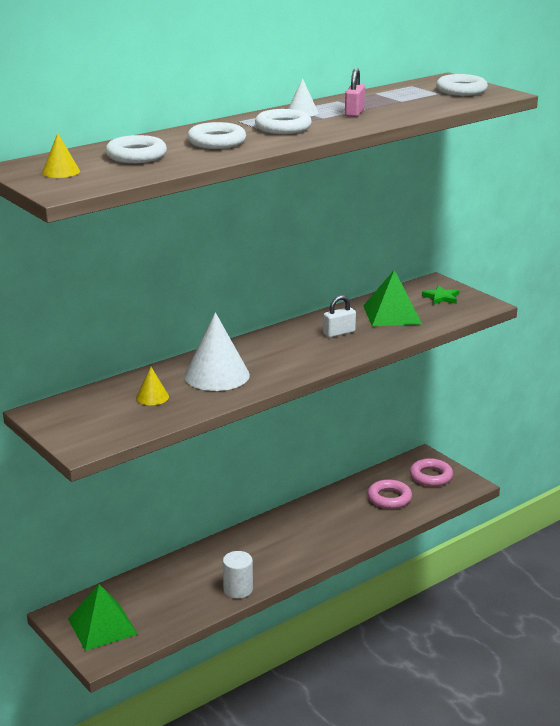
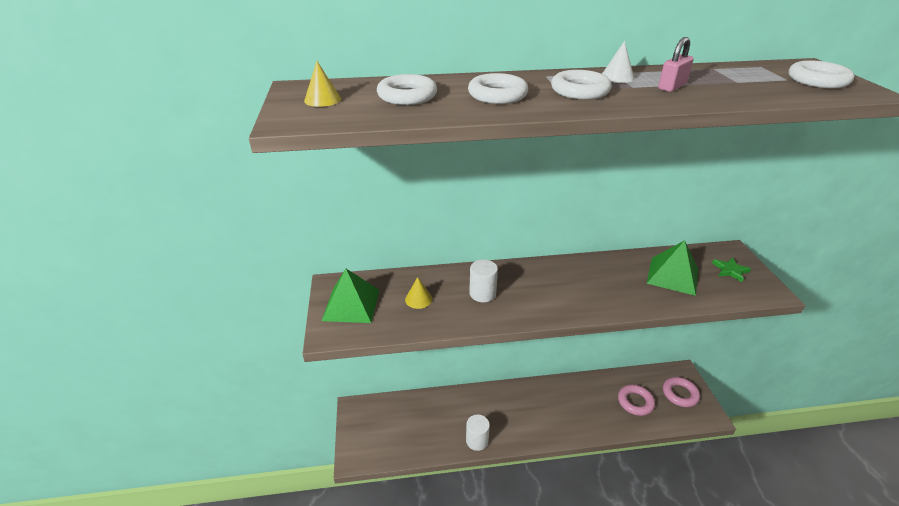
camera: 30 degrees right, 10 degrees up
green pyramid [68,584,138,651] -> green pyramid moved to [322,269,380,323]
white cone [184,312,250,391] -> white cylinder [469,260,498,302]
white padlock [323,295,356,338] -> none

